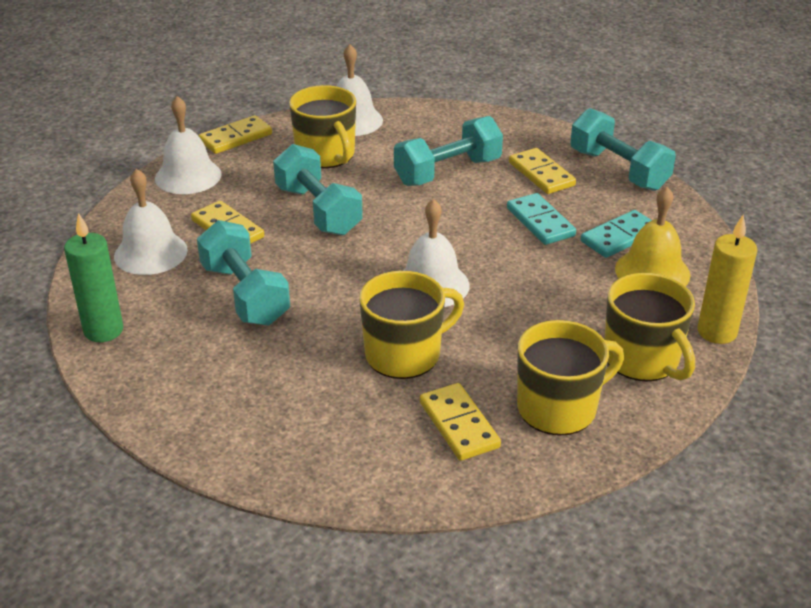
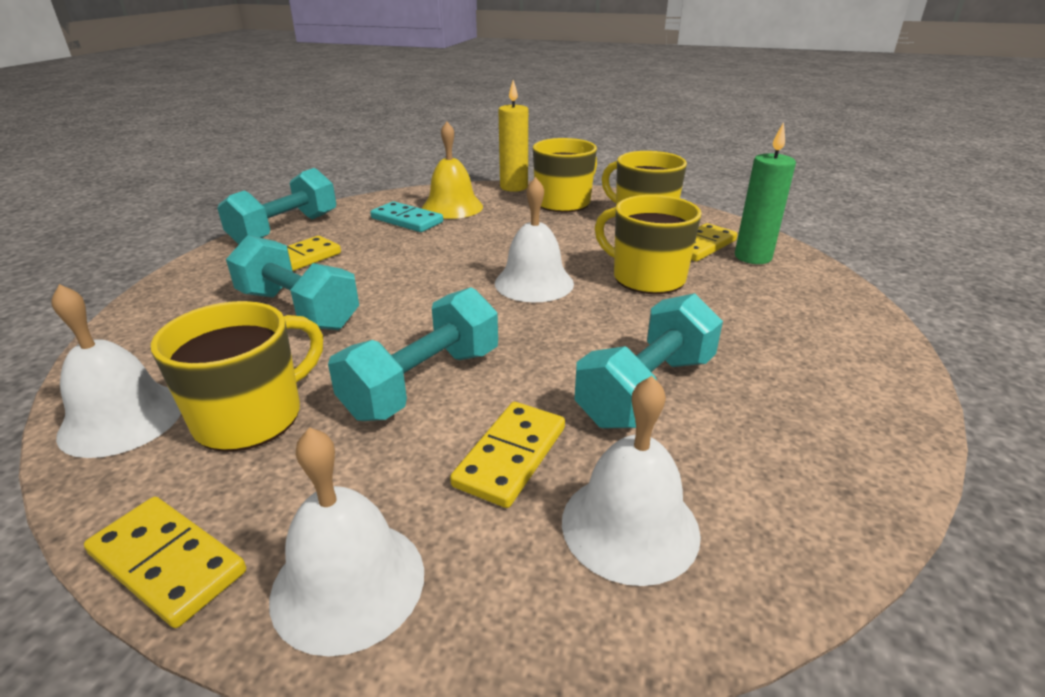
camera: 110 degrees left, 5 degrees down
green candle [64,213,123,342] -> green candle moved to [735,122,796,264]
turquoise domino [507,193,576,245] -> none

